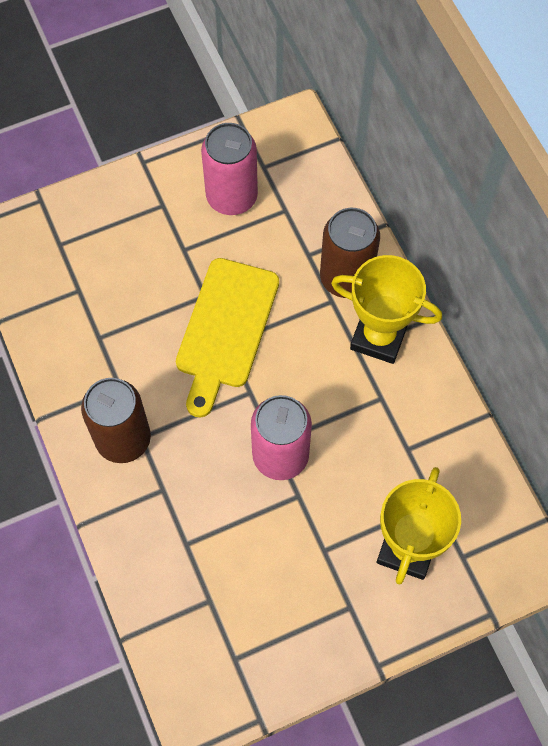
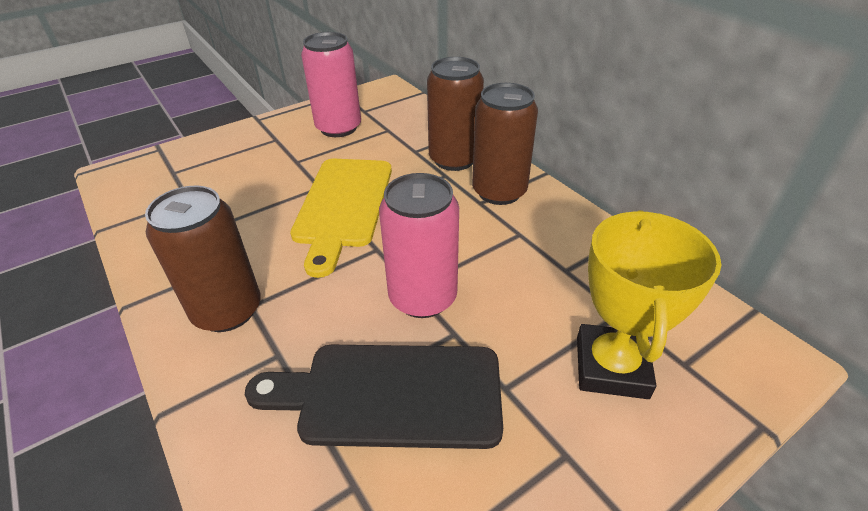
camera: 10 degrees left, 25 degrees down
yellow trophy [331,255,442,364] -> brown can [472,83,538,205]
none -> black cutting board [245,345,503,449]

